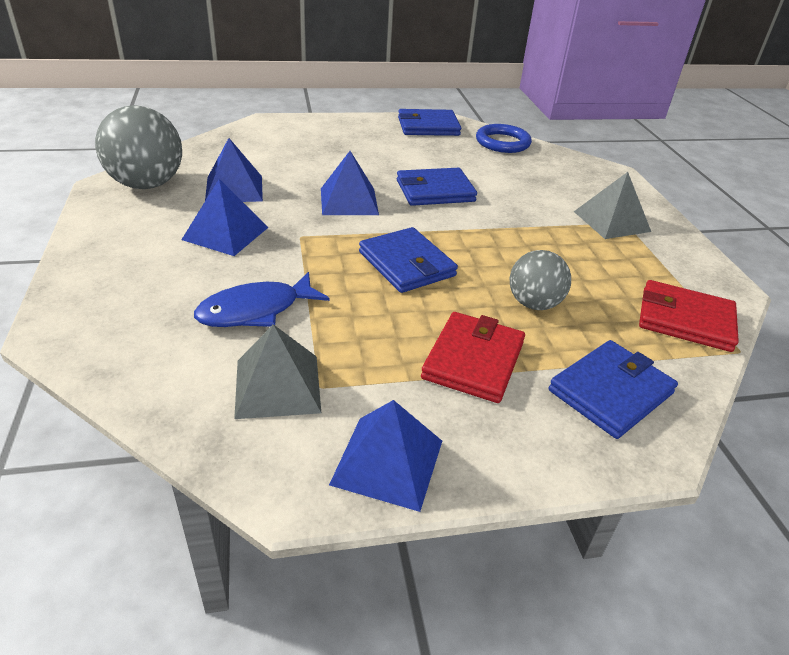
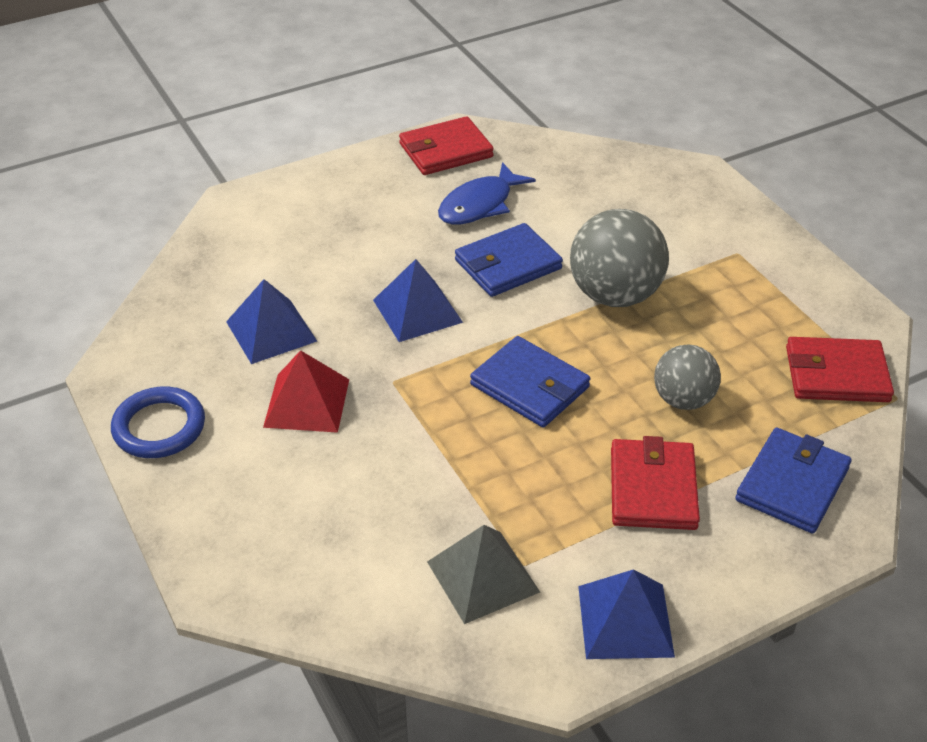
camera: 15 degrees left, 5 degrees up
grey ball [95,105,182,189] -> grey ball moved to [570,209,669,307]
blue pyramid [181,179,268,256] -> red pyramid [263,350,349,433]
blue fish [194,272,330,327] -> blue fish moved to [438,162,536,225]
blue wallet [398,109,461,136] -> red wallet [399,116,494,175]
blue ring [476,124,532,153] -> blue ring moved to [111,387,205,458]
grey pyramid [574,172,651,239] -> none

